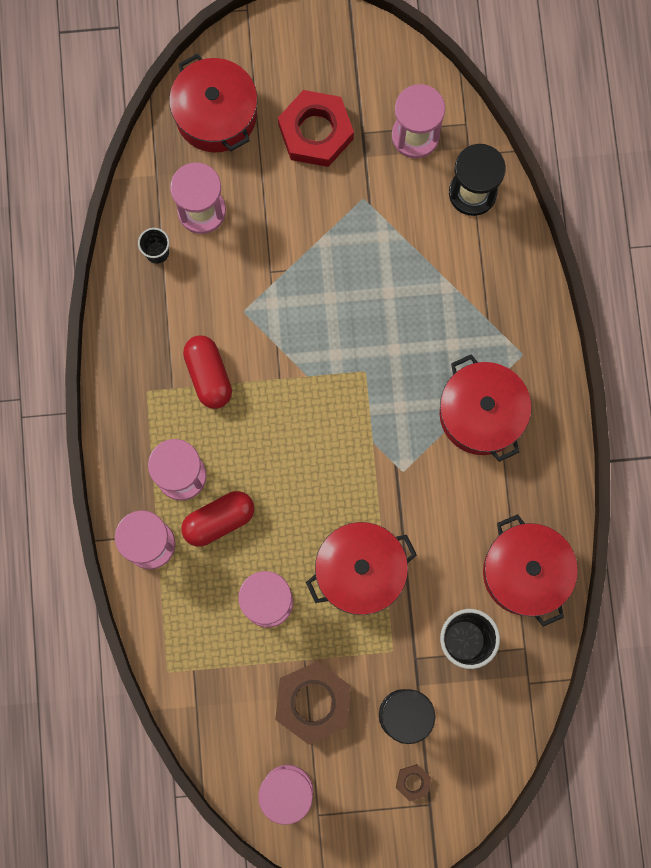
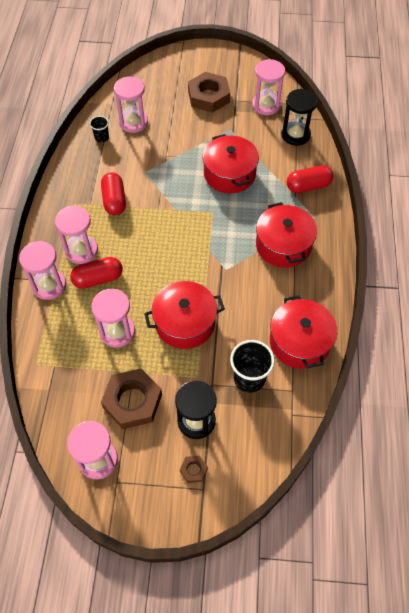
camera: 10 degrees right, 20 degrees down
red pot [169,54,258,152] -> red pot moved to [202,134,259,194]
red nut [278,90,354,167] -> brown nut [188,72,230,113]
none -> red capsule [287,165,333,193]

